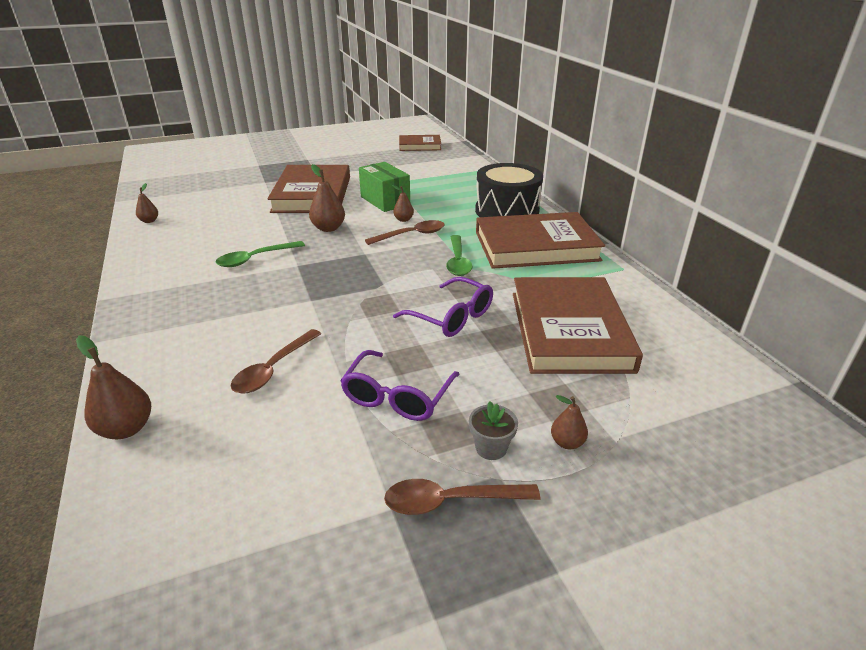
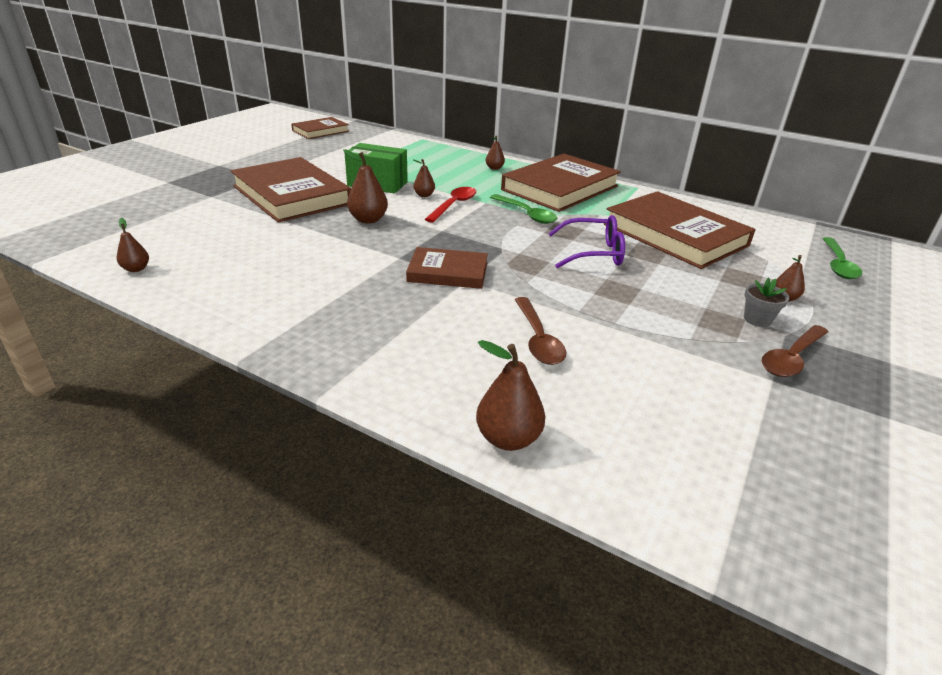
camera: 40 degrees left, 0 degrees up
green spoon [216,241,305,267] -> green spoon moved to [823,237,863,279]
purple glasses [340,350,460,421] -> none
brown spoon [365,220,445,245] -> red spoon [424,187,477,223]
black drum [475,163,543,217] -> brown pear [486,135,505,170]
none -> brown book [406,247,488,289]

